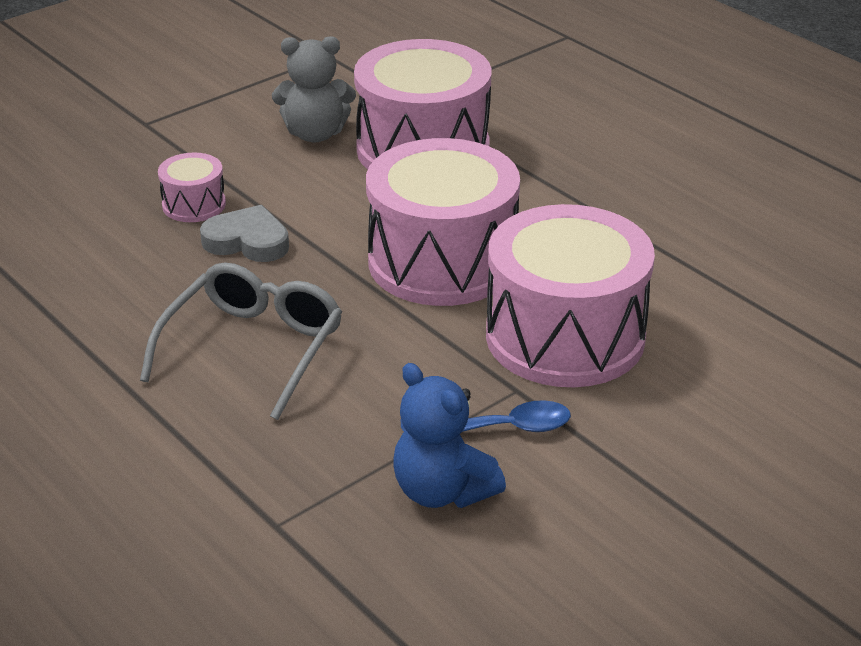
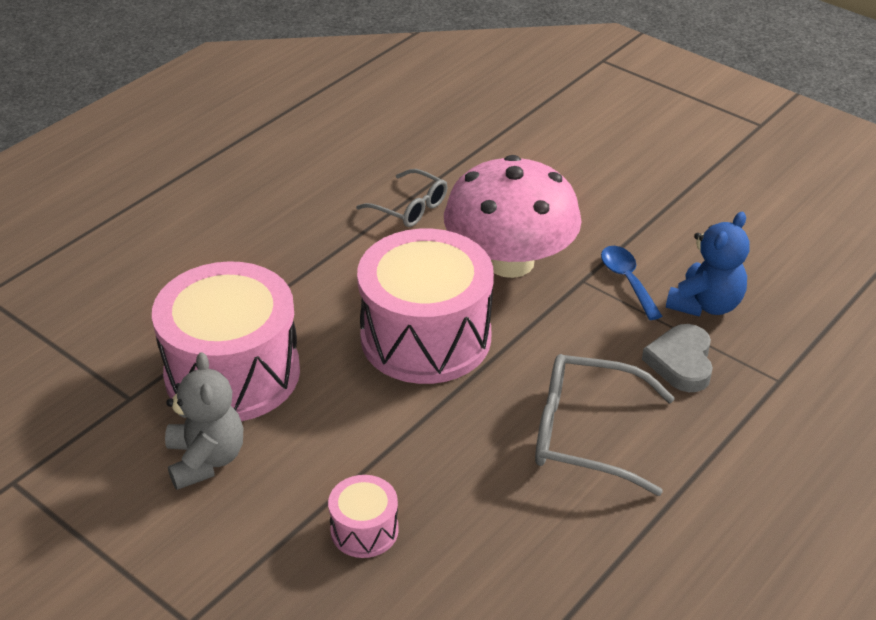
camera: 100 degrees left, 5 degrees up
grey heart [200,205,289,262] -> grey heart moved to [642,324,713,392]
pink drum [486,204,655,387] -> pink mushroom [444,155,581,278]
none -> grey glasses [356,169,447,227]

